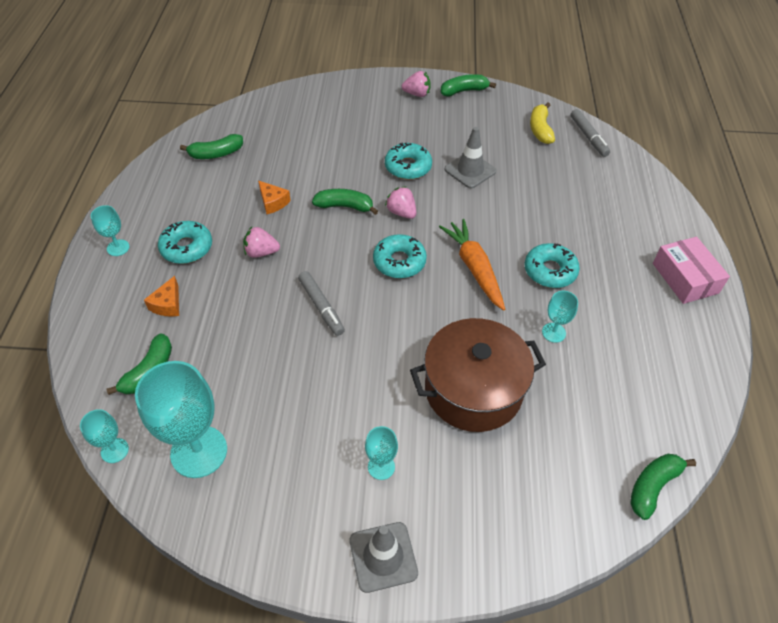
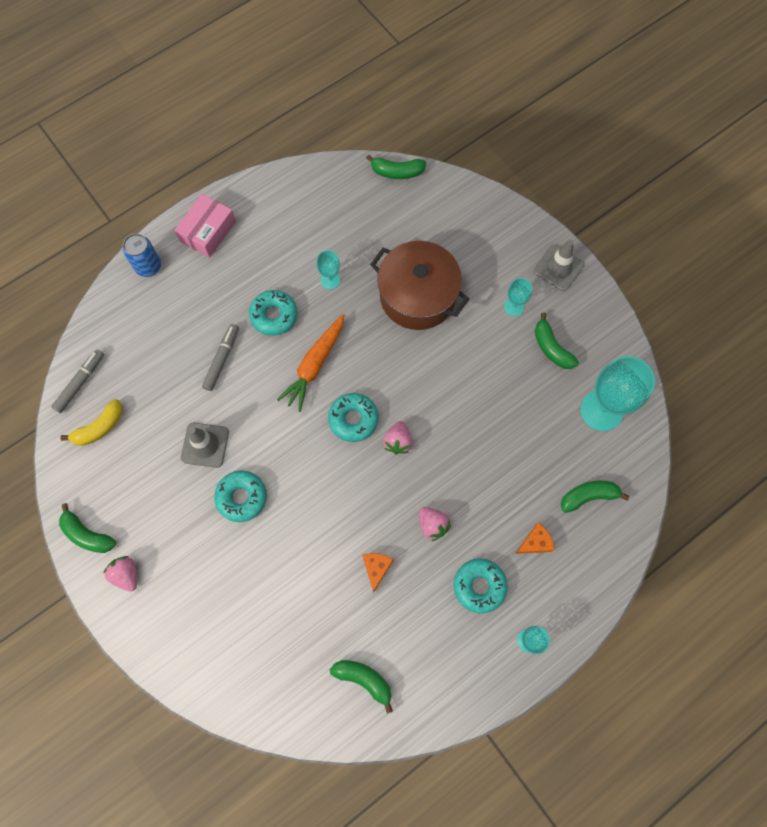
camera: 130 degrees left, 20 degrees up
turquoise goblet [80,409,129,463] -> none
grey marker [298,271,345,336] -> grey marker moved to [202,324,239,391]
green banana [312,189,378,215] -> green banana moved to [535,313,579,369]
pink strawberry [385,186,416,219] -> pink strawberry moved to [383,421,412,454]
none -> blue can [123,234,161,277]

